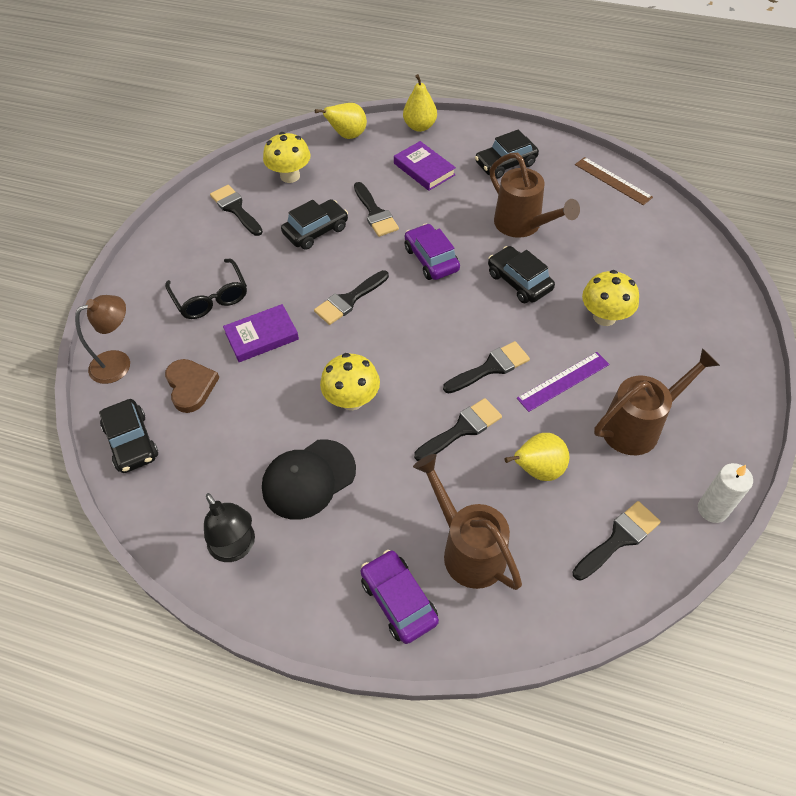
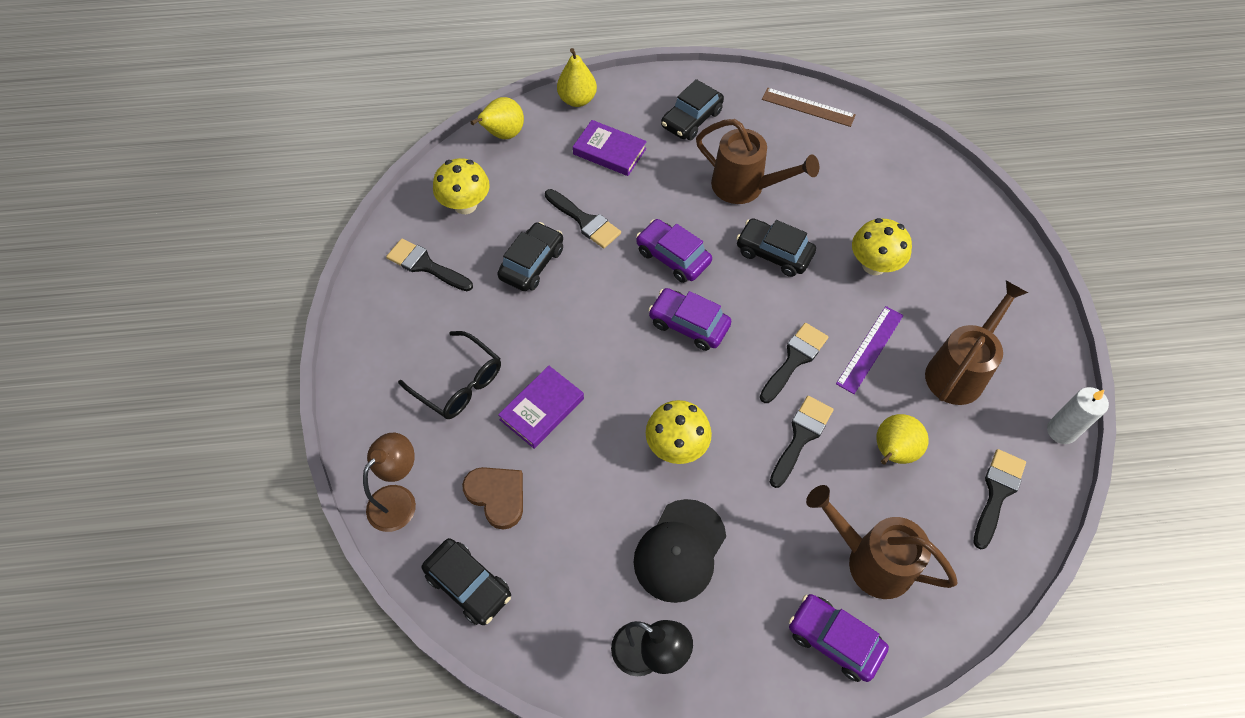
camera: 25 degrees left, 5 degrees up
black brush [314,270,389,325] -> none
none -> purple car [648,288,731,351]

